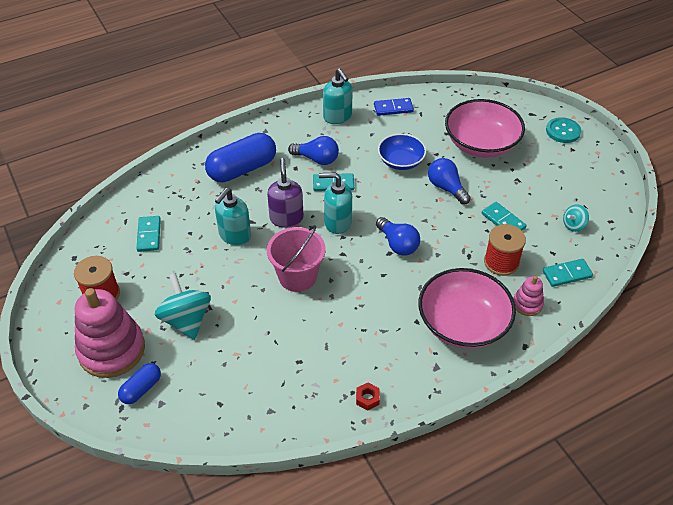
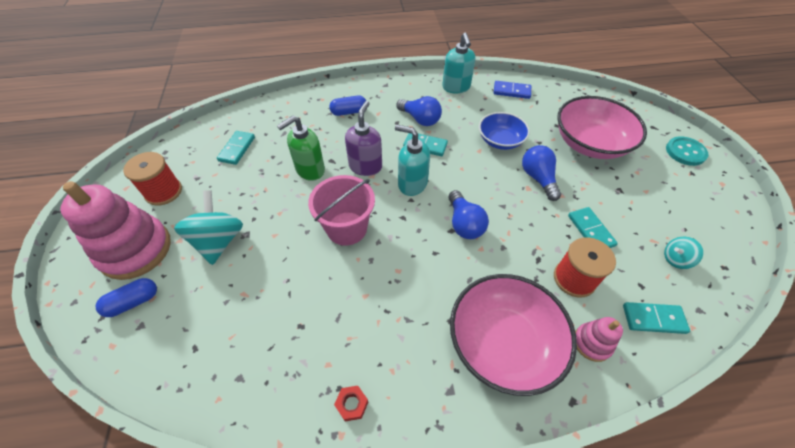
camera: 20 degrees right, 5 degrees up
blue capsule [205,133,276,182] -> blue capsule [329,95,366,116], size x0.52
turquoise soap dispenser [215,188,251,246] -> green soap dispenser [277,116,325,181]

